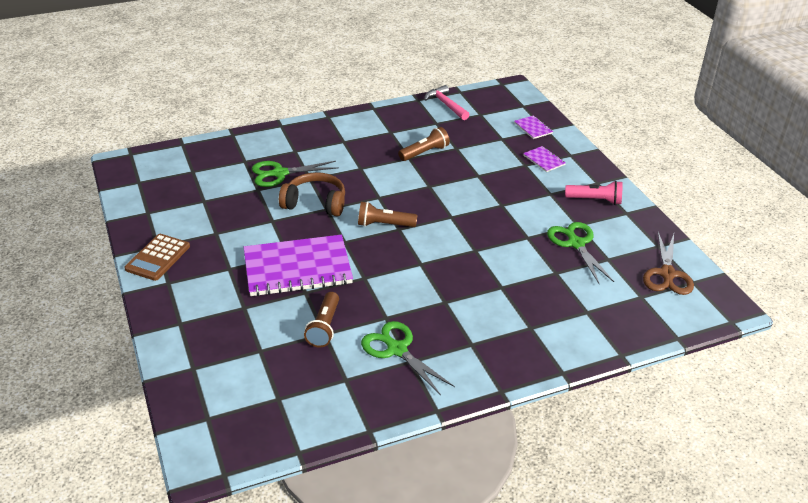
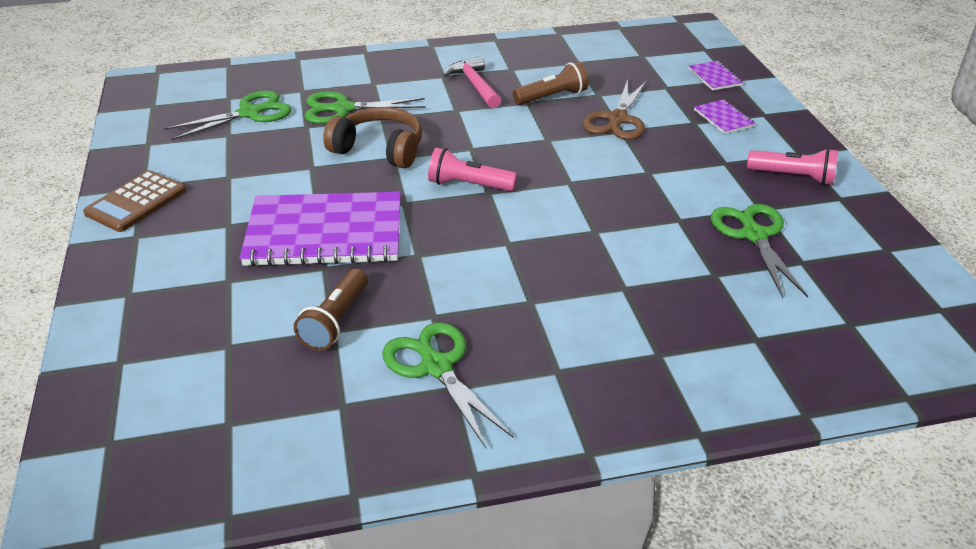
camera: 10 degrees right, 0 degrees up
brown flashlight [358,201,417,227] -> pink flashlight [428,148,517,191]
pink hammer [424,85,470,120] -> pink hammer moved to [443,56,501,108]
brown scissors [643,232,694,295] -> brown scissors moved to [582,79,647,140]
none -> green scissors [164,90,291,140]

